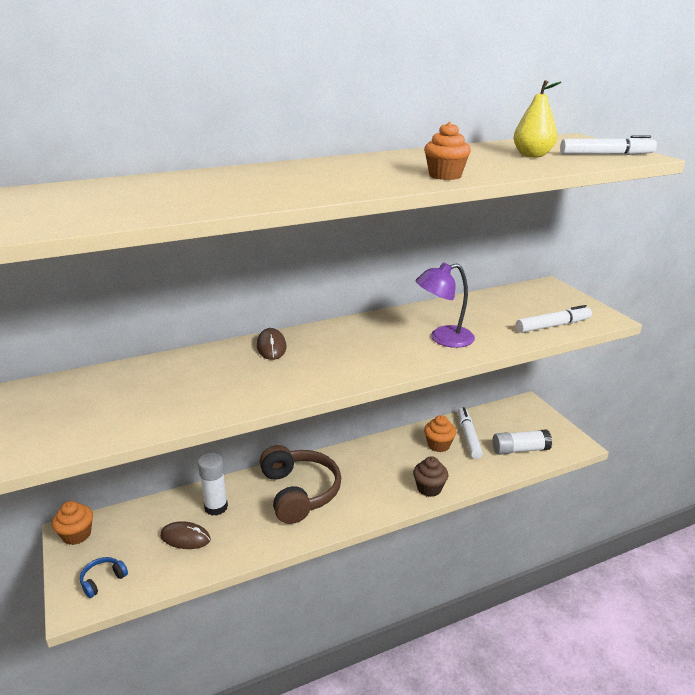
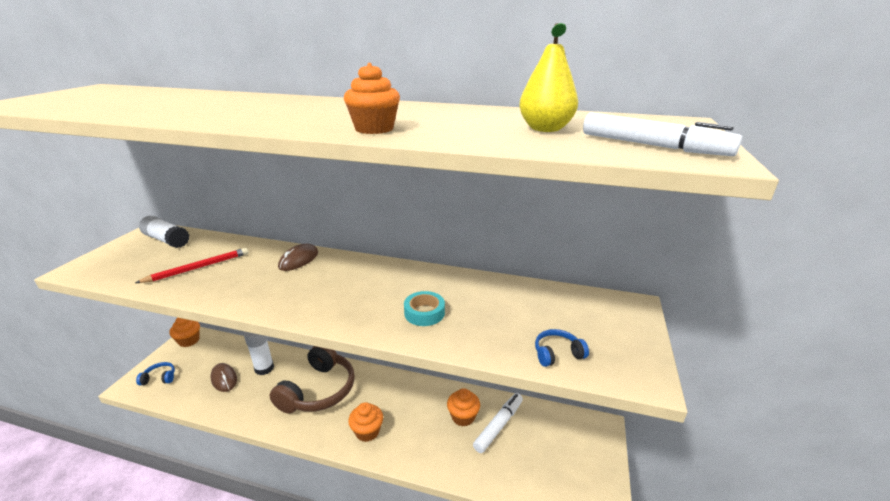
camera: 40 degrees right, 0 degrees up
brown cupcake [413,456,448,497] -> none
purple lamp [415,262,475,348] -> turquoise tape [404,291,445,326]
white glue stick [492,429,552,455] -> white glue stick moved to [139,215,190,248]
white marker [516,305,592,333] -> blue headphones [535,329,589,367]
none -> red pencil [135,248,248,283]
none -> orange cupcake [348,402,383,442]

